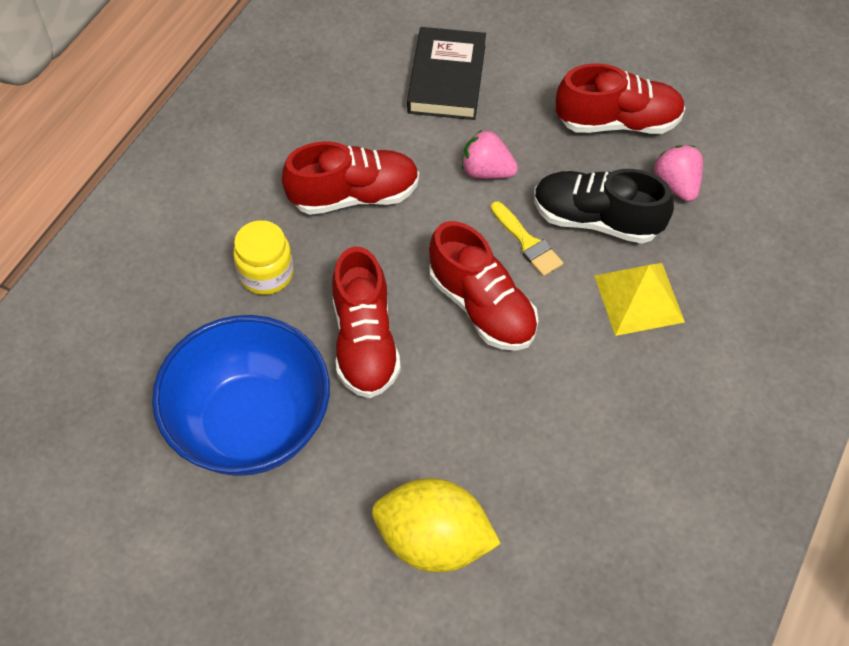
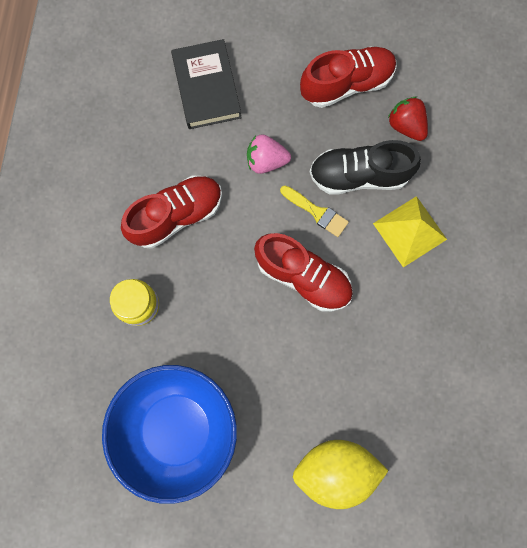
camera: 20 degrees left, 20 degrees up
red shoe [332,246,401,398] -> none
pink strawberry [654,145,703,202] -> red strawberry [388,97,428,141]

